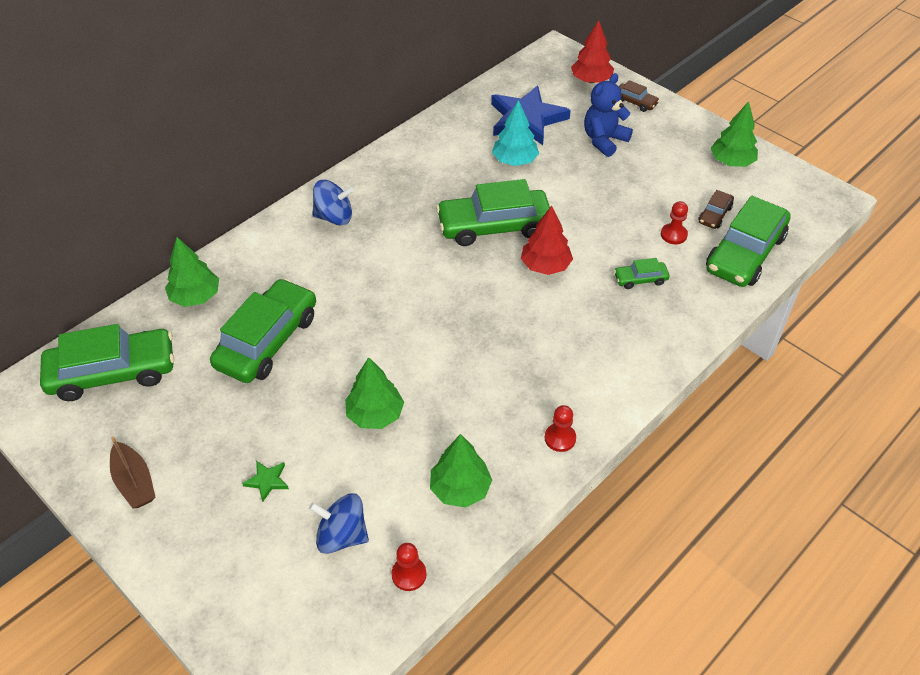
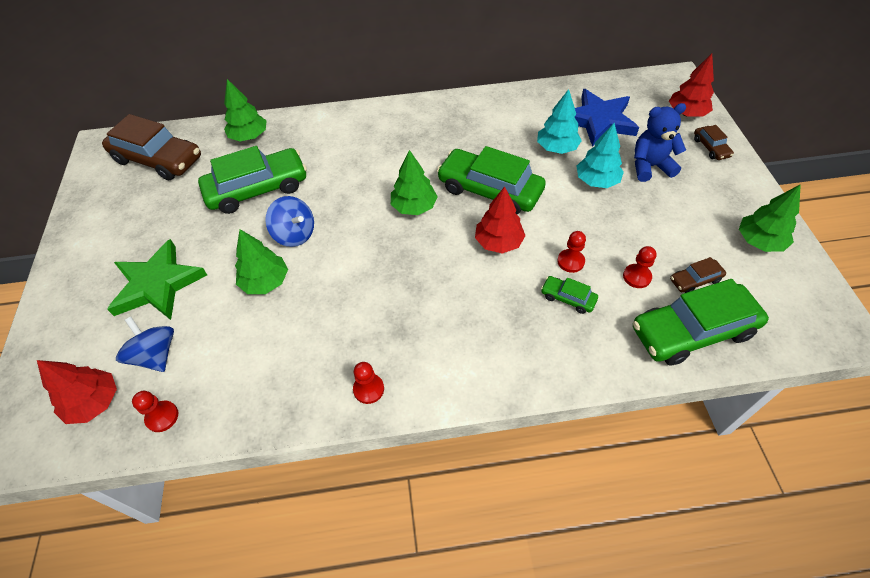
camera: 40 degrees right, 5 degrees up
green car [40,324,174,401] -> brown car [102,114,201,180]
brown boat [110,436,156,508] -> none
green star [242,461,289,502] -> green star [107,239,207,320], size x2.45
blue spinning top [312,180,354,225] -> blue spinning top moved to [265,196,314,247]
green tree [430,434,492,508] -> green tree moved to [391,150,438,215]
none -> red tree [37,360,117,424]
none -> red pawn [557,231,586,273]
none -> turquoise tree [577,123,624,188]

